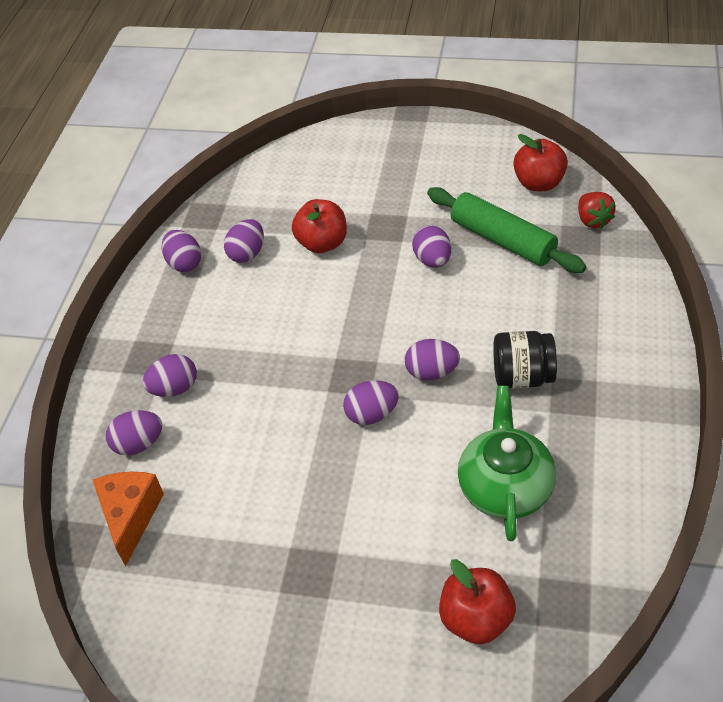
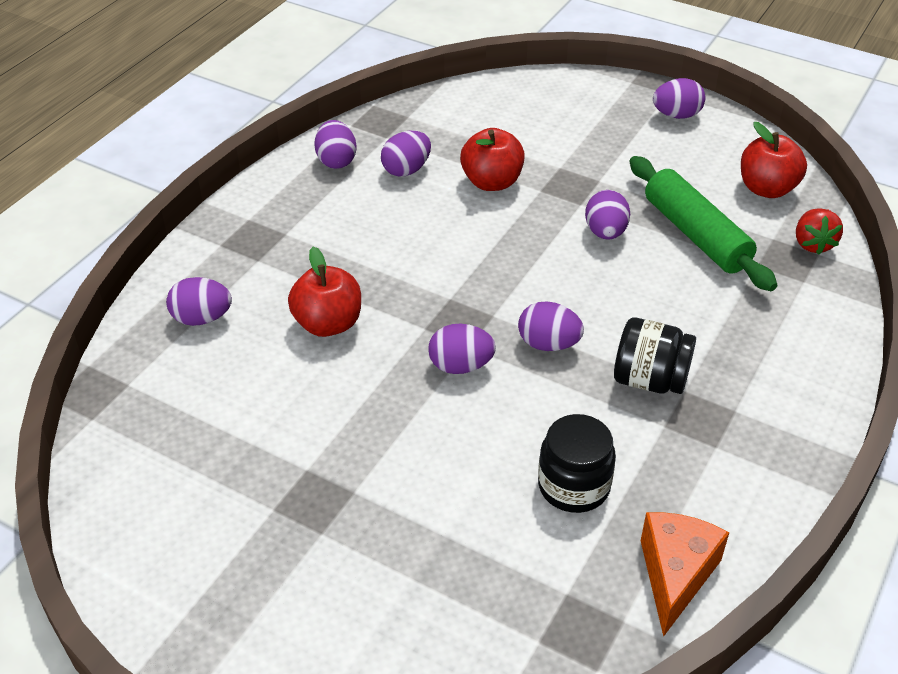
camera: 15 degrees right, 5 degrees down
orange cheese [93,472,164,566] -> orange cheese moved to [641,512,729,637]
purple egg [143,354,197,397] -> purple egg moved to [653,78,705,119]
red apple [439,559,516,644] -> red apple moved to [288,247,361,337]
green teapot [458,386,556,541] -> black jar [538,414,616,513]

